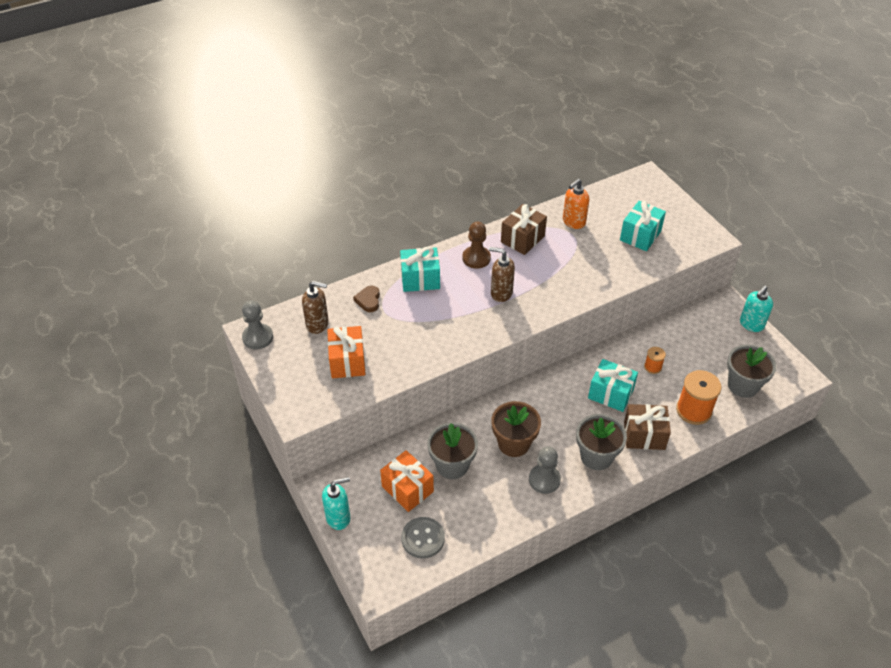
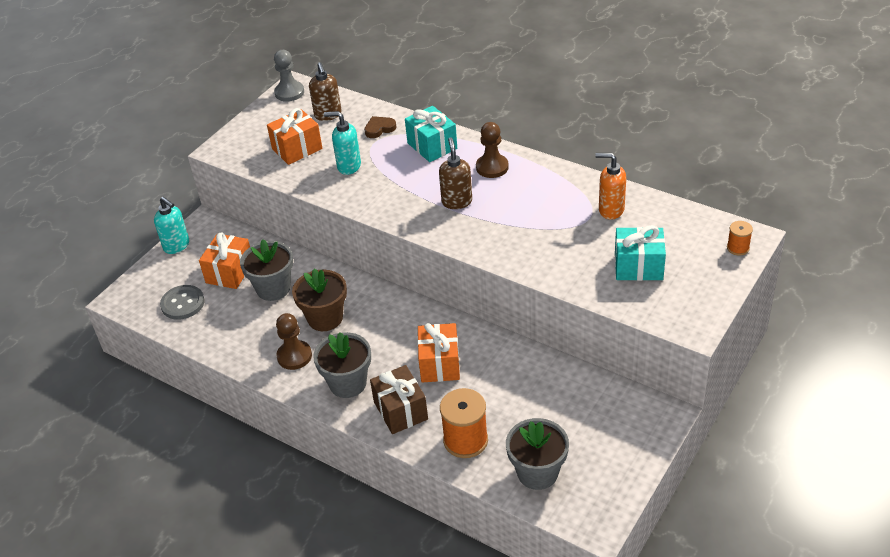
camera: 65 degrees right, 5 degrees down
brown gift [501,204,547,255] -> none
grey pawn [529,446,561,494] -> brown pawn [276,313,312,370]
turquoise gift [588,359,638,412] -> orange gift [417,323,460,383]
orange spool [644,347,666,374] -> orange spool moved to [727,221,753,256]
turquoise soap dispenser [740,285,773,332] -> turquoise soap dispenser moved to [324,111,361,175]

